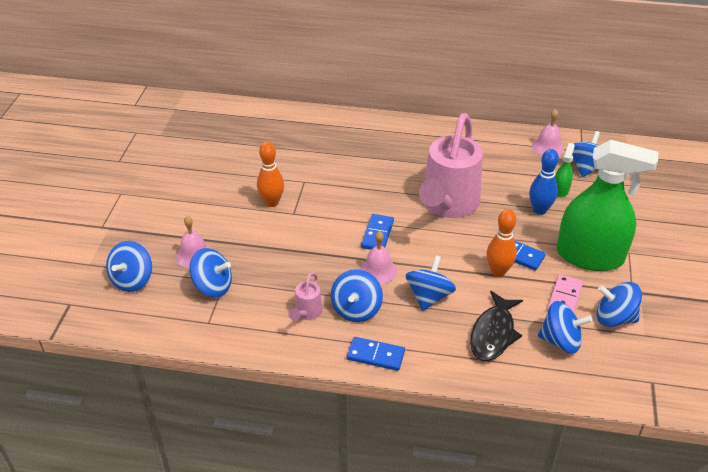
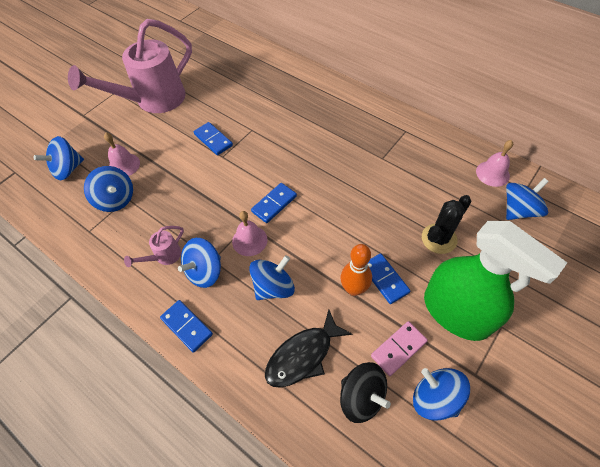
camera: 30 degrees right, 15 degrees up
orange bowling pin [257,142,284,207] -> blue domino [194,122,233,155]
pink watering can [419,113,483,218] -> pink watering can moved to [68,19,192,113]
blue bowling pin [529,149,559,215] -> black cactus [422,195,471,254]
blue spinning top [538,301,593,354] -> black spinning top [340,362,391,423]
green spray bottle [555,143,575,197] -> none

